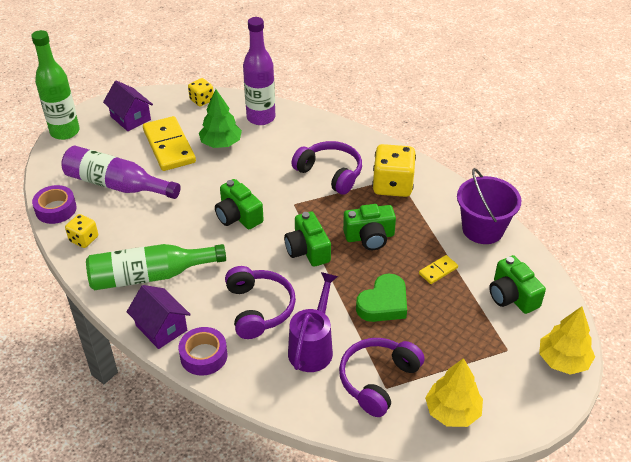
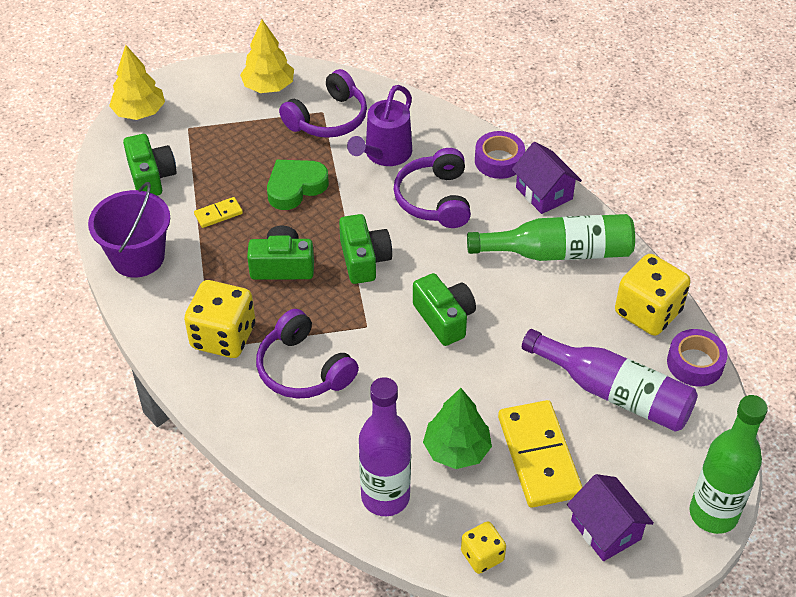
camera: 170 degrees left, 5 degrees up
yellow dice [65,214,98,248] -> yellow dice [615,254,691,336], size x1.79

